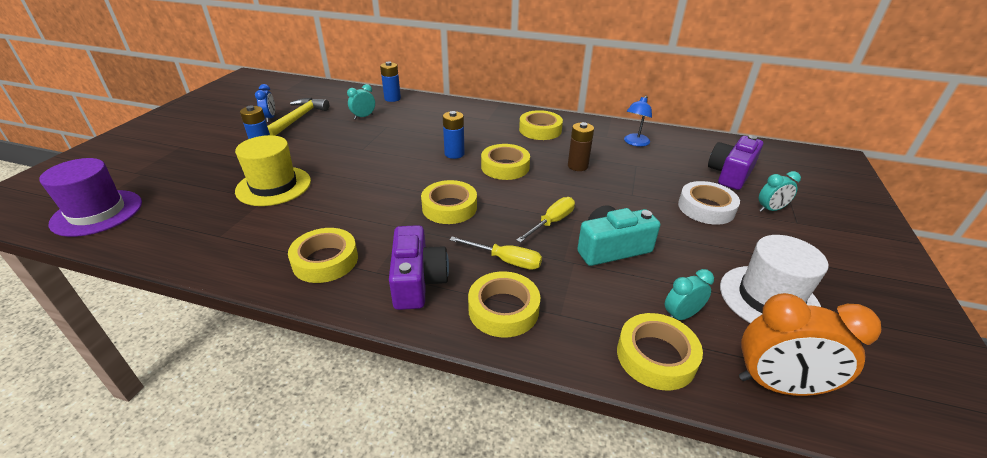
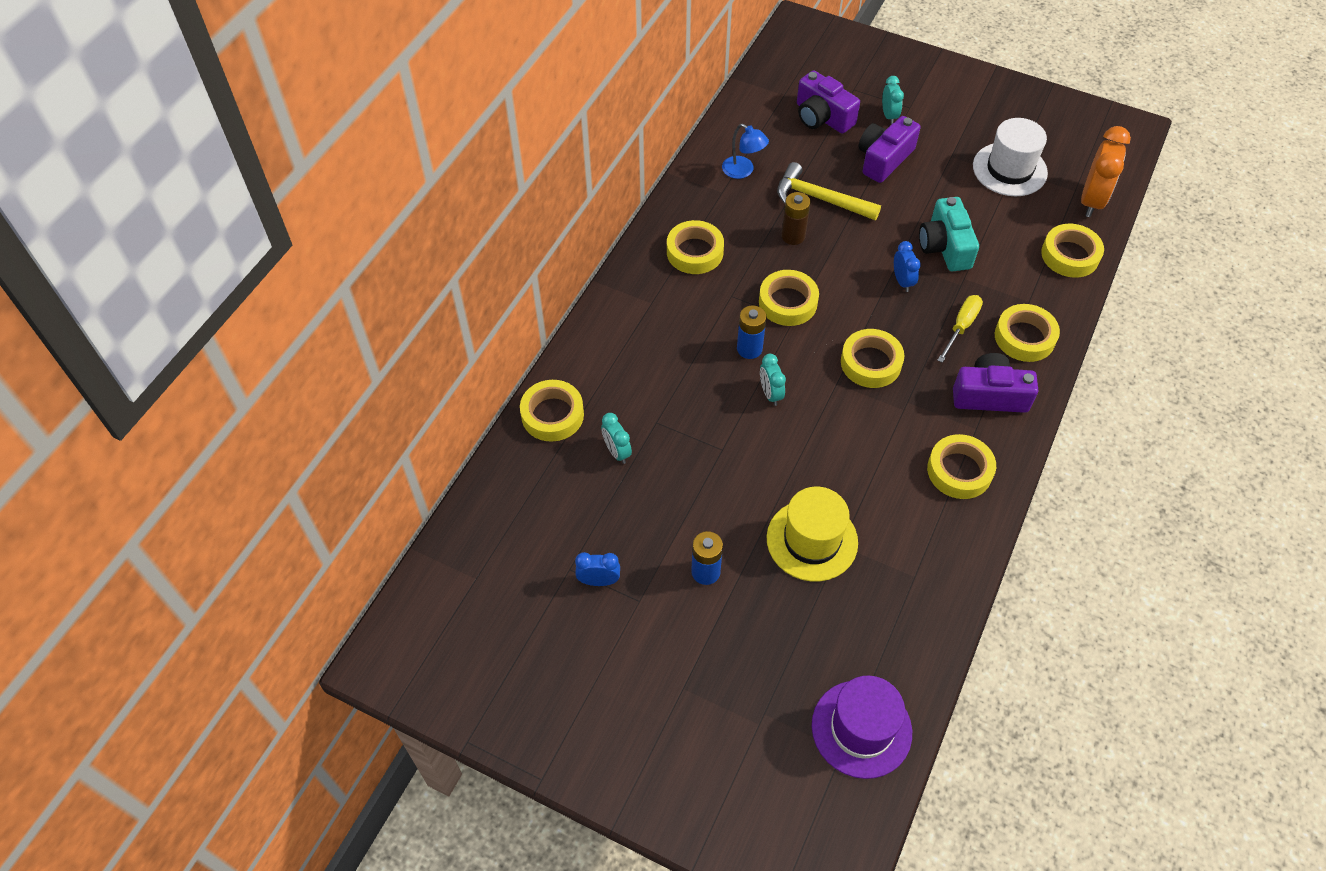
camera: 80 degrees left, 20 degrees up
yellow hammer [267,98,329,136] -> yellow hammer moved to [777,162,881,220]
blue battery [380,62,401,102] -> yellow tape [520,380,584,442]
yellow screwdriver [516,197,575,243] -> blue clock [894,241,921,292]
turquoise clock [665,269,714,320] -> turquoise clock moved to [760,354,786,406]
white tape [678,181,740,225] -> purple camera [858,116,921,183]

